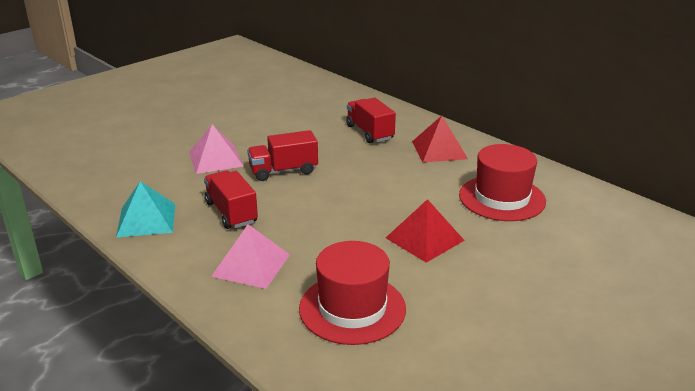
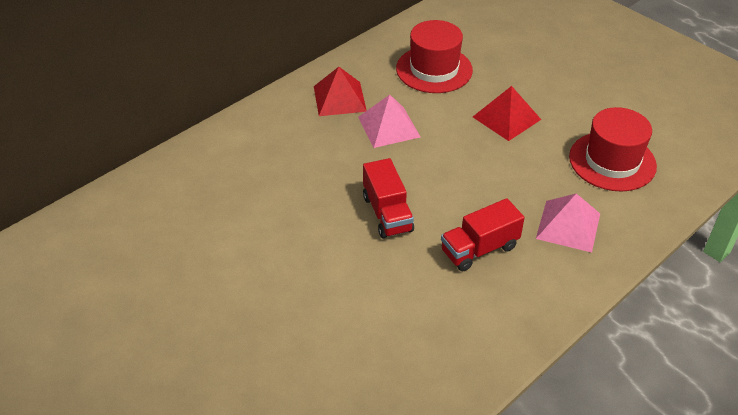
camera: 90 degrees left, 15 degrees up
turquoise pyramid [116,181,175,237] -> none
pink pyramid [189,124,244,174] -> pink pyramid moved to [358,95,420,148]
red truck [346,98,396,143] -> none

